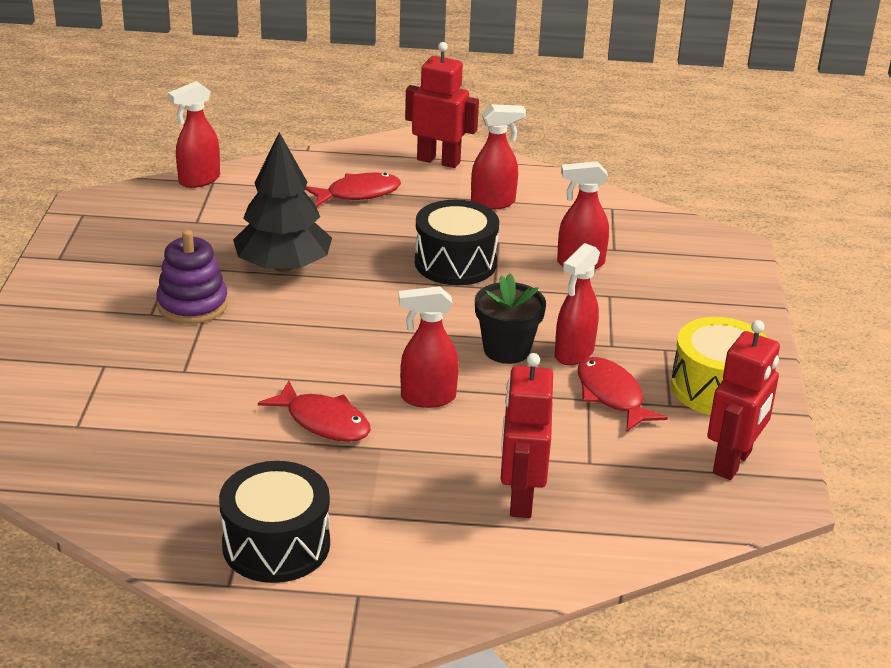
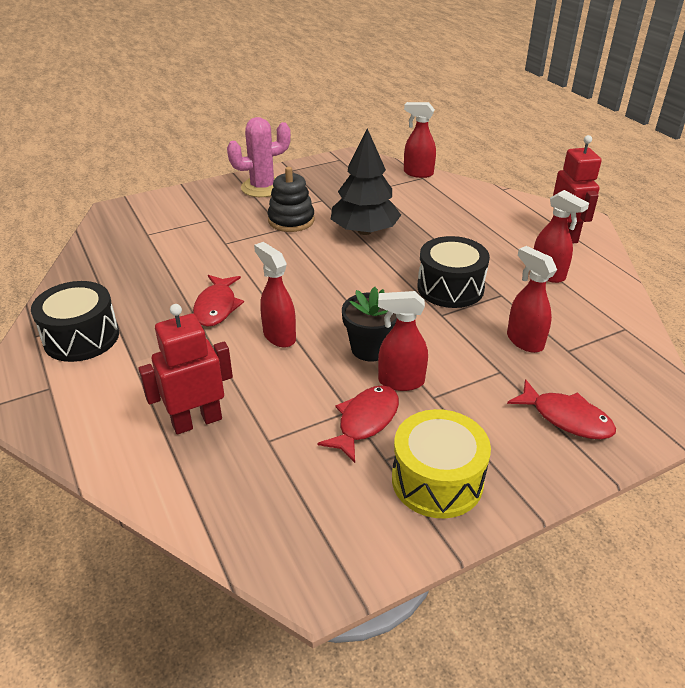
camera: 60 degrees right, 5 degrees up
purple stacking toy [156,230,228,324] -> black stacking toy [267,167,315,232]
red fish [305,173,401,207] -> red fish moved to [507,379,616,440]
red robot [707,320,780,480] -> none
none -> pink cactus [227,117,291,197]

